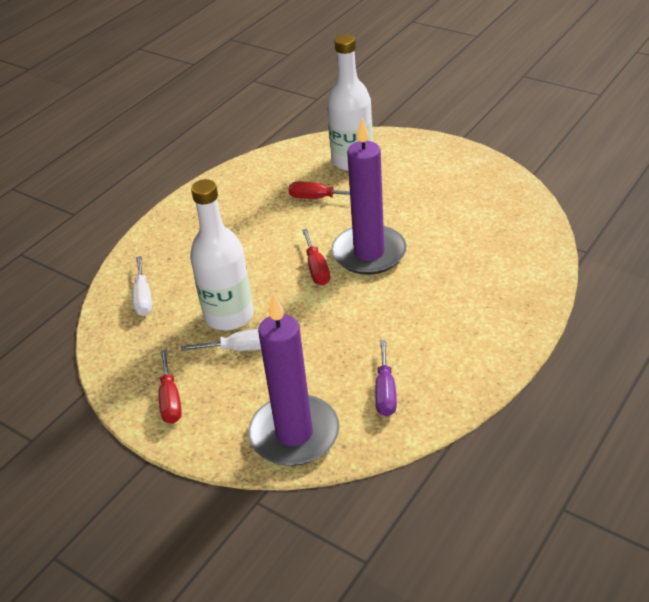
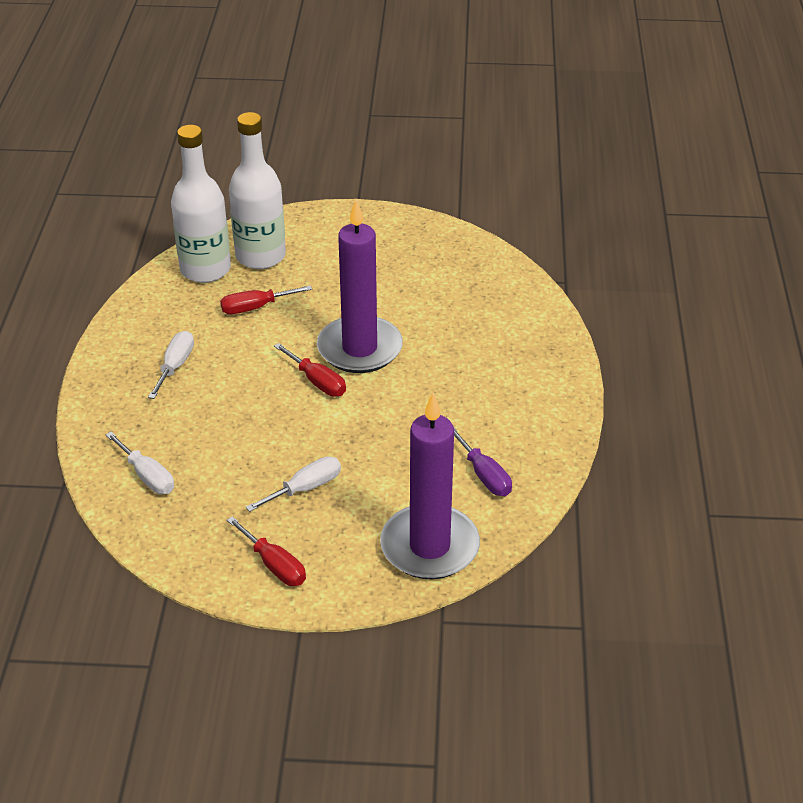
camera: 35 degrees left, 0 degrees up
white bottle [190,179,254,330] -> white bottle moved to [171,125,231,283]
none -> white screwdriver [148,331,194,399]

